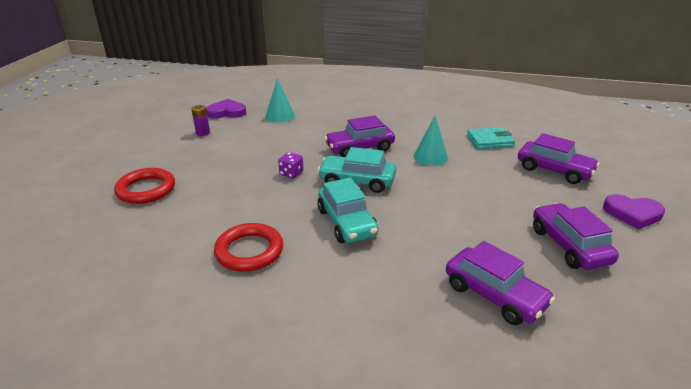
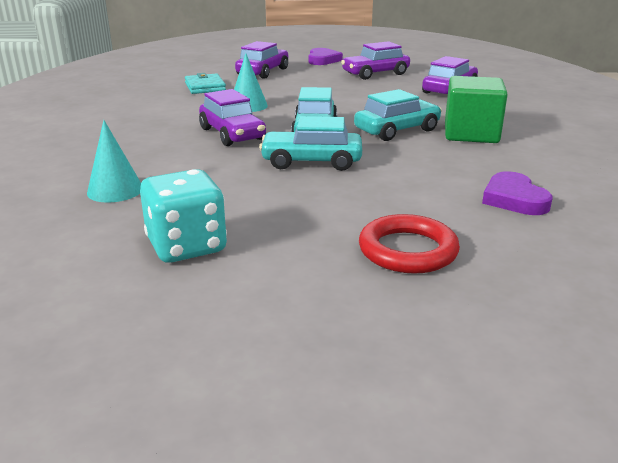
camera: 100 degrees left, 5 degrees down
purple battery [191,105,210,136] -> turquoise dice [140,169,227,263]
purple heart [206,99,246,119] -> purple heart moved to [482,171,553,215]
red ring [214,223,283,272] -> none
purple dice [278,152,303,178] -> turquoise car [259,116,362,171]
none -> green cube [445,76,508,143]

